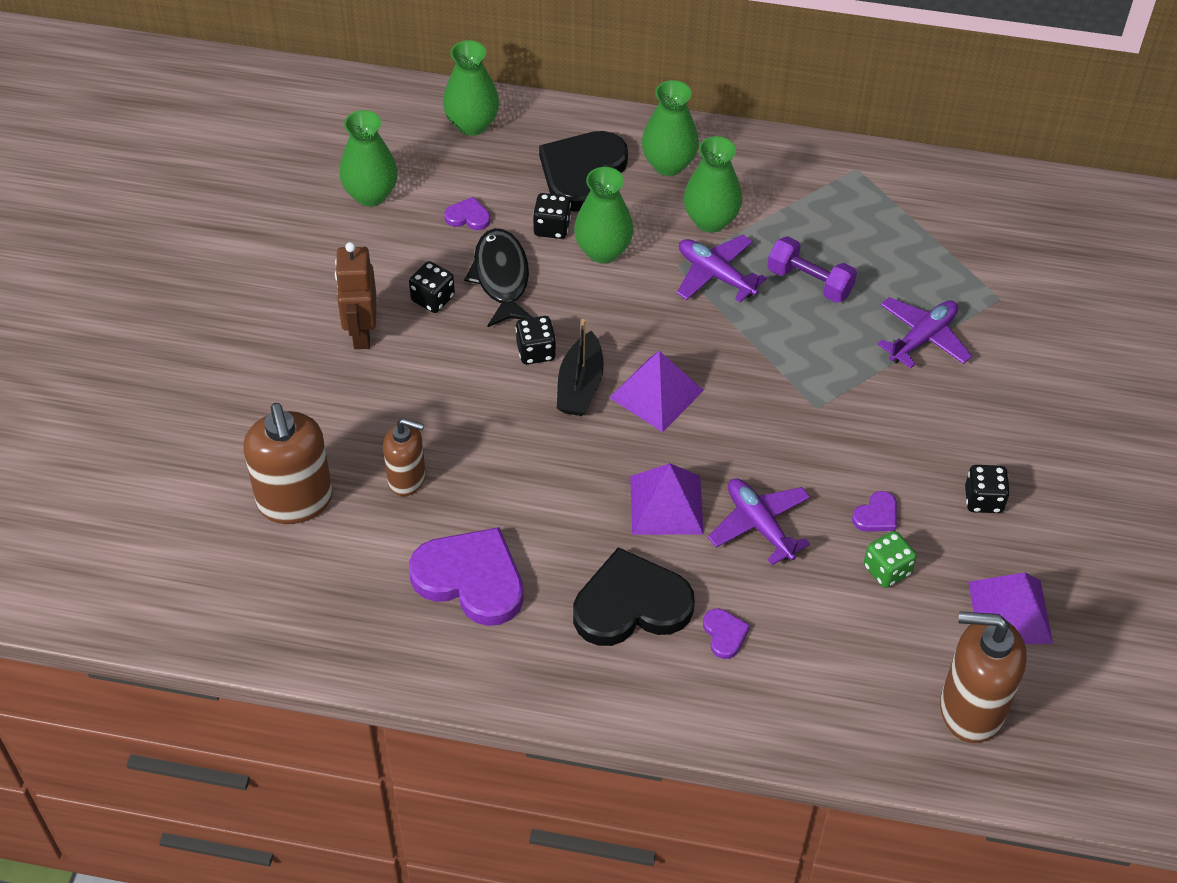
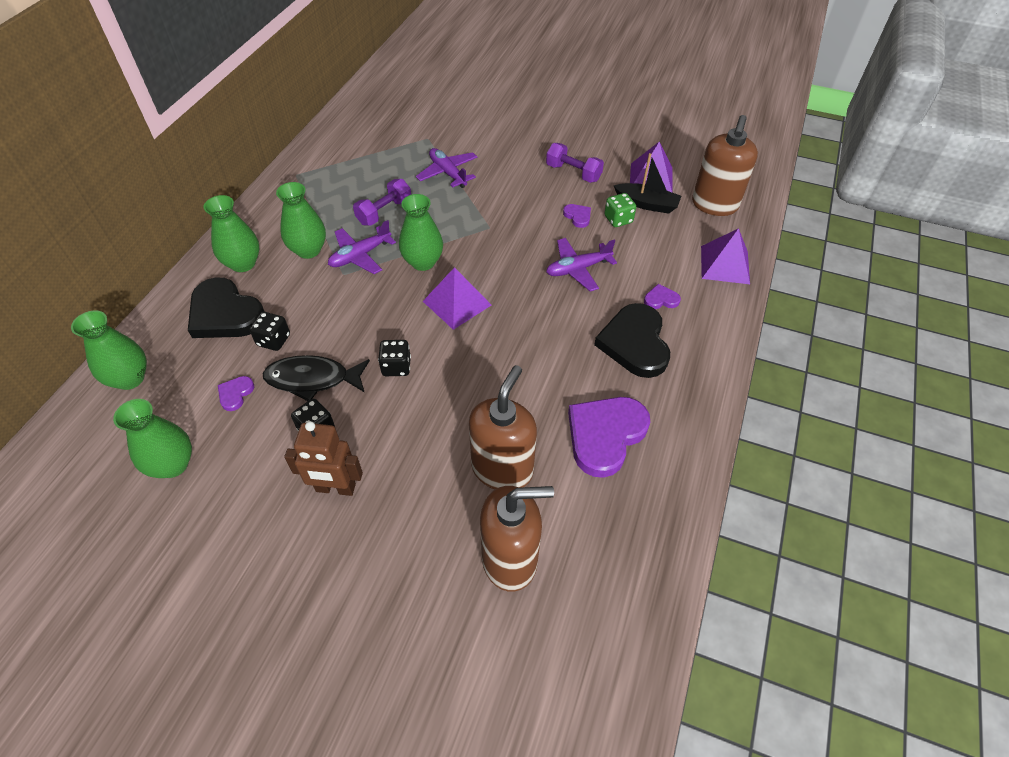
camera: 80 degrees left, 0 degrees up
brown soap dispenser [383,418,426,496] -> brown soap dispenser [469,365,537,489], size x1.63
black boat [557,319,604,416] -> black boat moved to [614,153,681,214]
green vase [574,167,633,263] -> green vase moved to [399,194,443,271]
purple pyramid [630,463,704,535] -> purple pyramid moved to [701,228,750,284]
black dice [965,465,1010,513] -> purple dumbbell [546,143,604,183]

